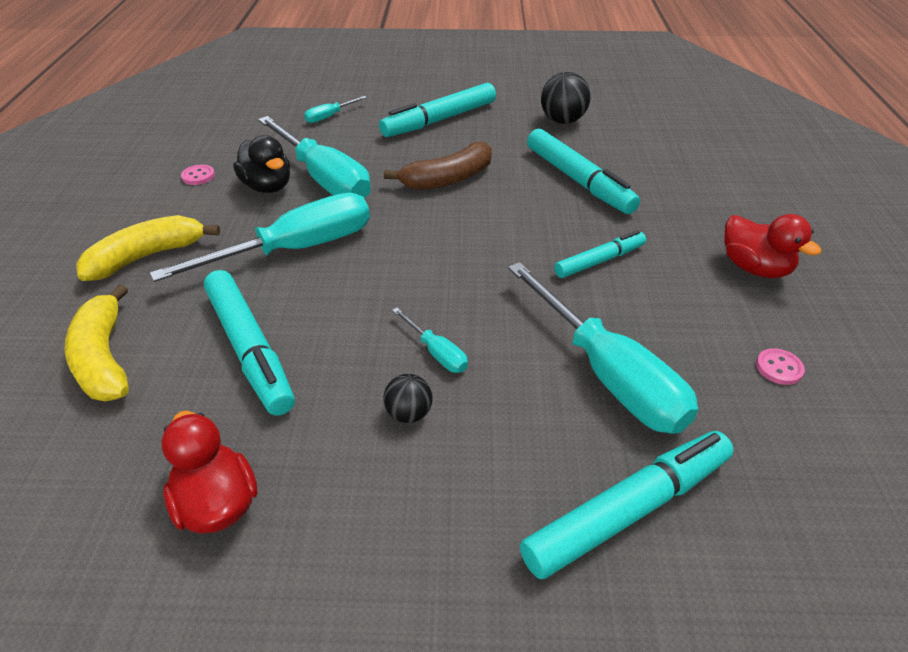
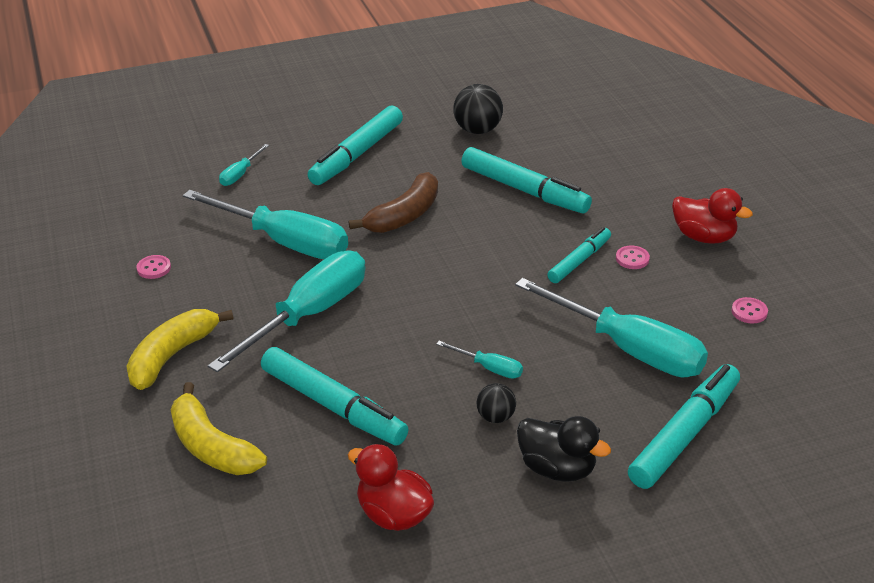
camera: 20 degrees left, 5 degrees down
black duck [233,135,290,193] -> black duck moved to [517,416,611,482]
none -> pink button [616,246,650,269]

